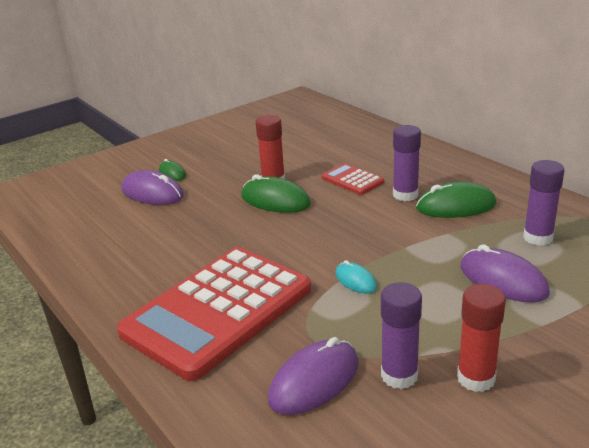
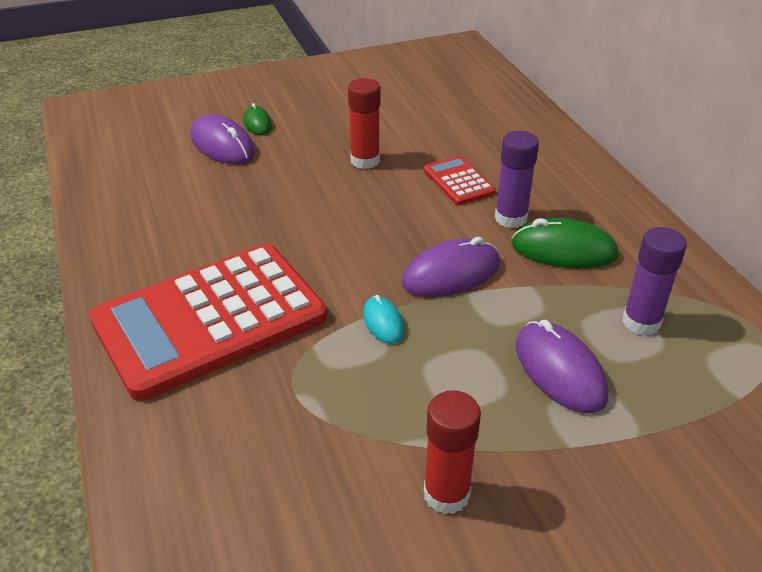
camera: 15 degrees right, 10 degrees up
green mouse [241,174,311,213] -> none
purple mouse [268,337,359,415] -> purple mouse moved to [401,237,500,297]
purple glue stick [381,282,422,389] -> none

